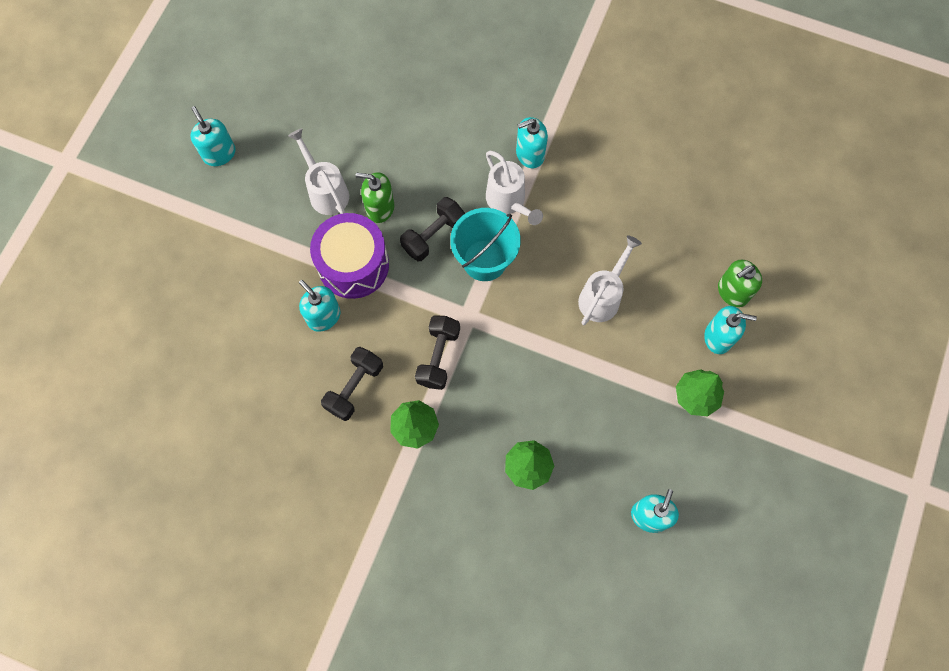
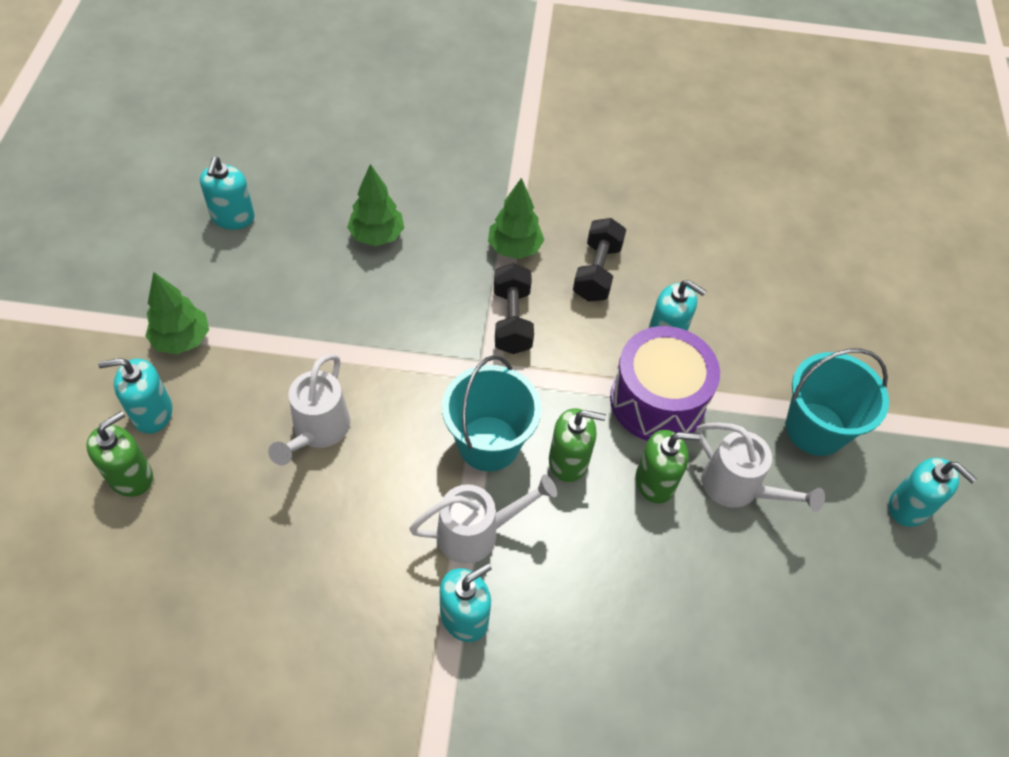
camera: 160 degrees right, 15 degrees down
black dumbbell [400,197,465,261] -> green soap dispenser [549,408,606,482]
white watering can [486,151,543,225] -> white watering can turned 120 degrees clockwise [409,474,557,564]
none -> turquoise bucket [786,349,889,456]

